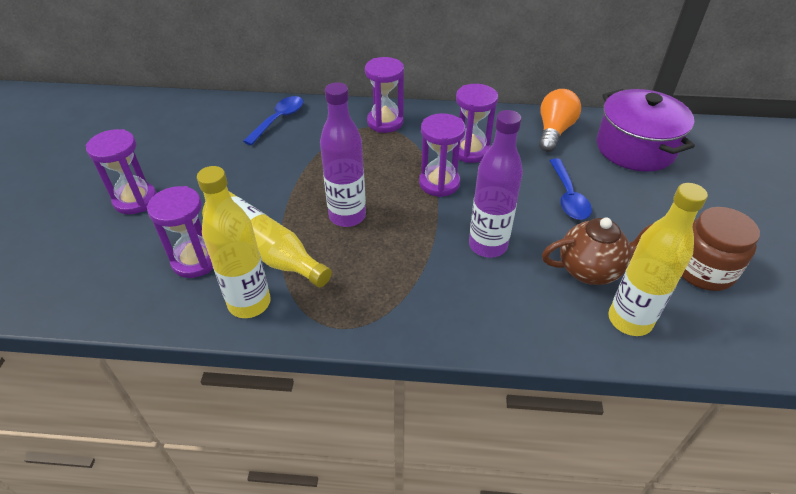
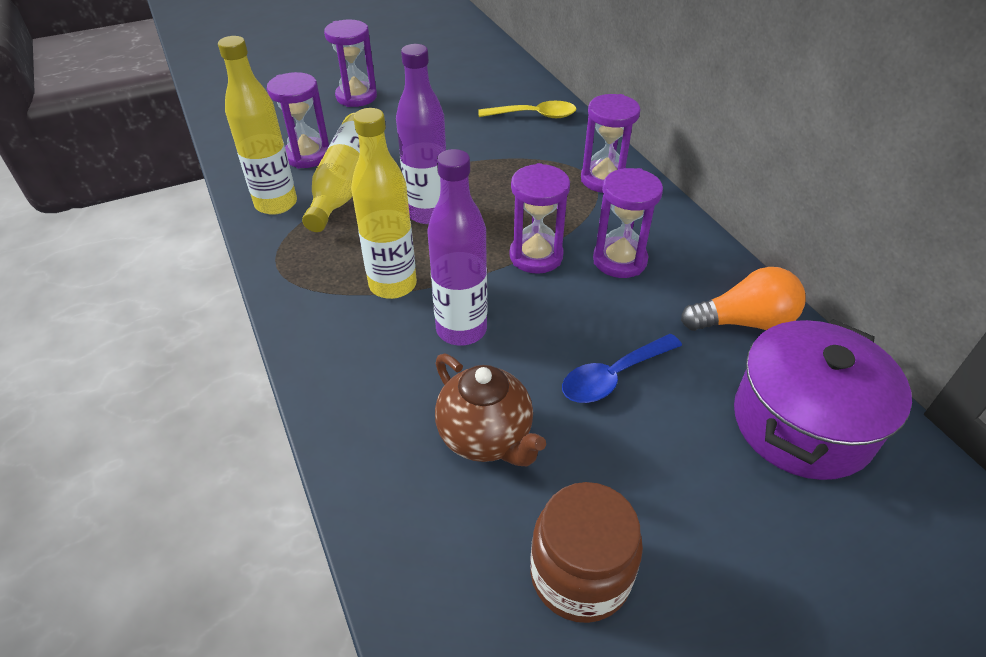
camera: 60 degrees right, 0 degrees up
blue spoon [243,96,303,145] -> yellow spoon [478,101,577,118]
yellow bottle [608,183,708,336] -> yellow bottle moved to [351,108,417,299]

